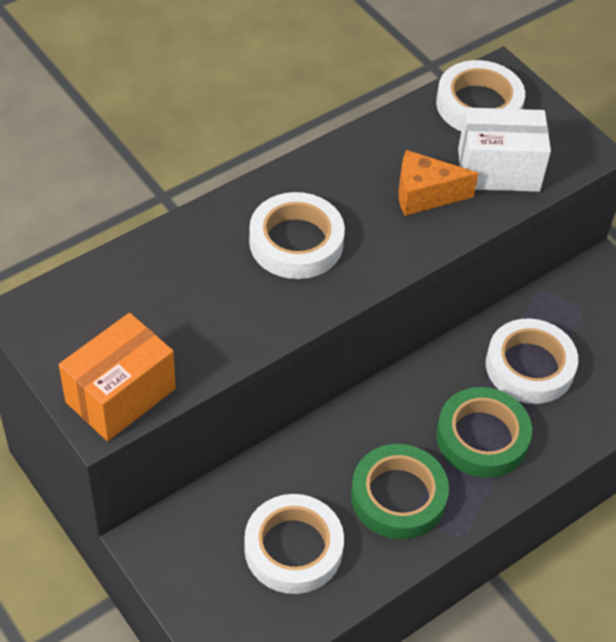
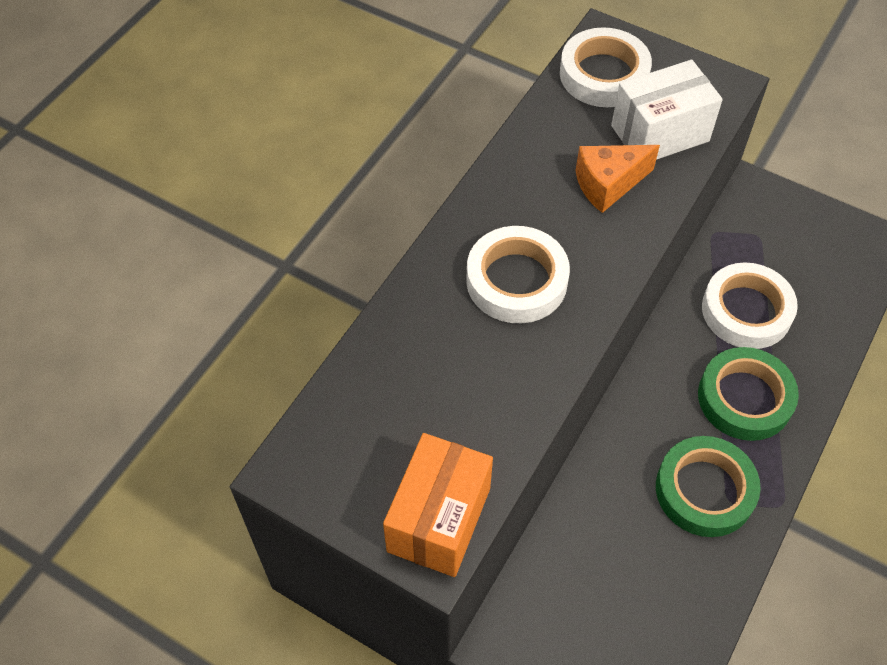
camera: 20 degrees left, 5 degrees up
white tape [244,494,344,594] -> none

